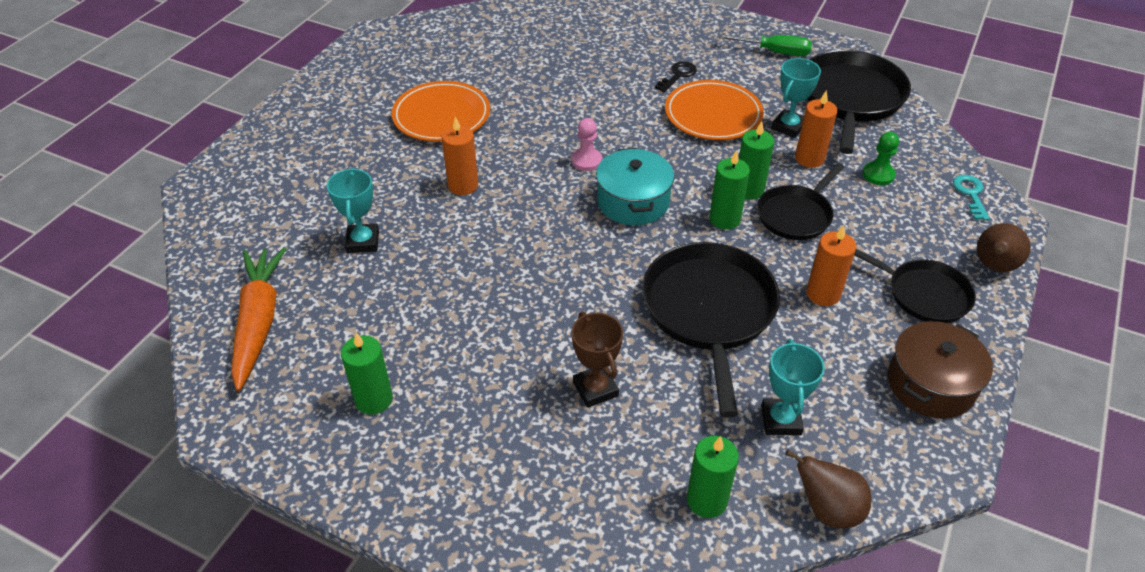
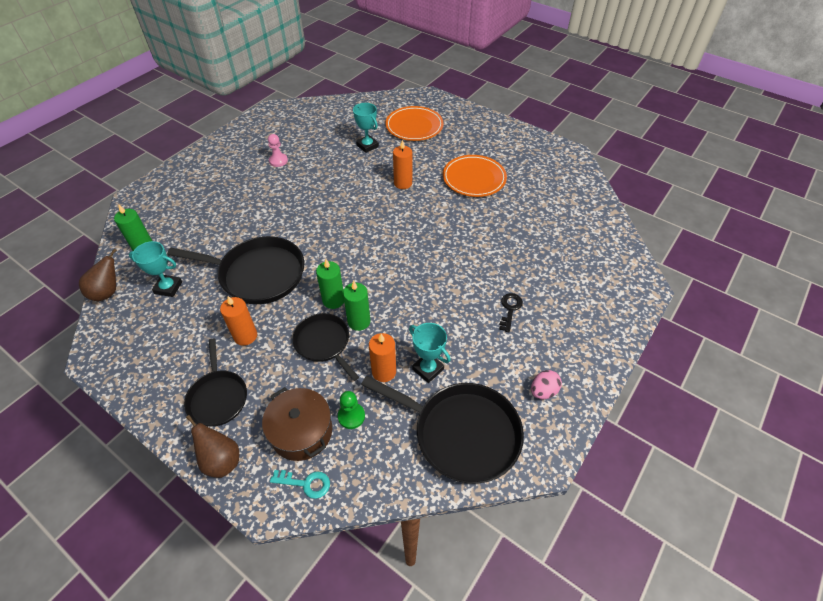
camera: 100 degrees right, 5 degrees up
orange carrot [231,247,287,391] -> none
turquoise trophy [327,168,379,253] -> turquoise trophy turned 45 degrees clockwise [353,103,379,153]
green candle [341,333,393,415] -> none
brown trophy [571,312,623,408] -> none
pink pawn [572,118,602,171] -> pink pawn moved to [268,134,288,167]
turquoise pot [596,148,674,225] -> none
black key [655,61,697,92] -> black key turned 120 degrees counterclockwise [499,293,523,332]
orange plate [665,80,764,140] -> orange plate moved to [385,106,444,141]
green screwdriver [717,34,812,56] -> pink egg [531,370,562,399]
black pan [854,249,976,323] -> black pan turned 60 degrees counterclockwise [184,338,247,427]
brown pot [888,321,993,419] -> brown pot moved to [262,387,332,461]

